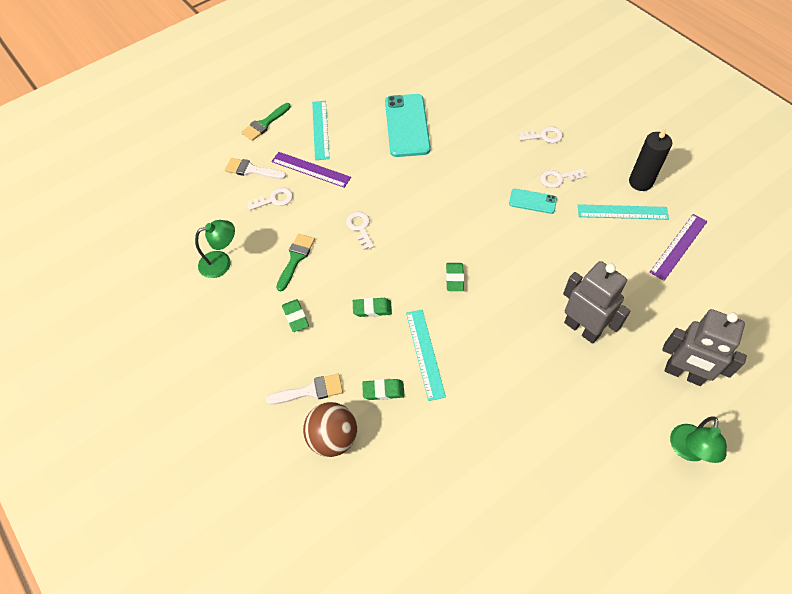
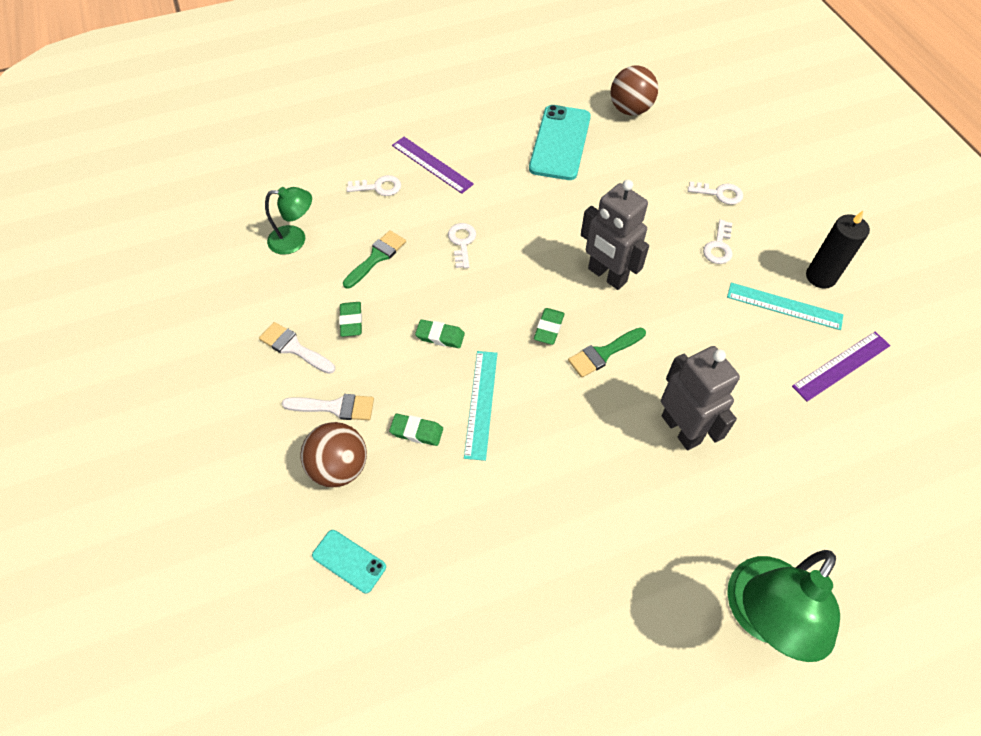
camera: 15 degrees right, 0 degrees up
white brush [225,158,286,179] -> white brush moved to [259,322,335,374]
green brush [241,103,291,141] -> green brush moved to [568,327,646,378]
turquoise ruler [312,101,330,160] -> none
turquoise phone [509,189,557,214] -> turquoise phone moved to [312,530,386,593]
white key [540,168,586,188] -> white key turned 75 degrees counterclockwise [703,220,733,264]
grey robot [662,309,747,386] -> grey robot moved to [581,180,649,290]
green lamp [670,417,727,463] -> green lamp [727,550,840,662], size x1.72
none -> brown ball [611,66,658,116]

